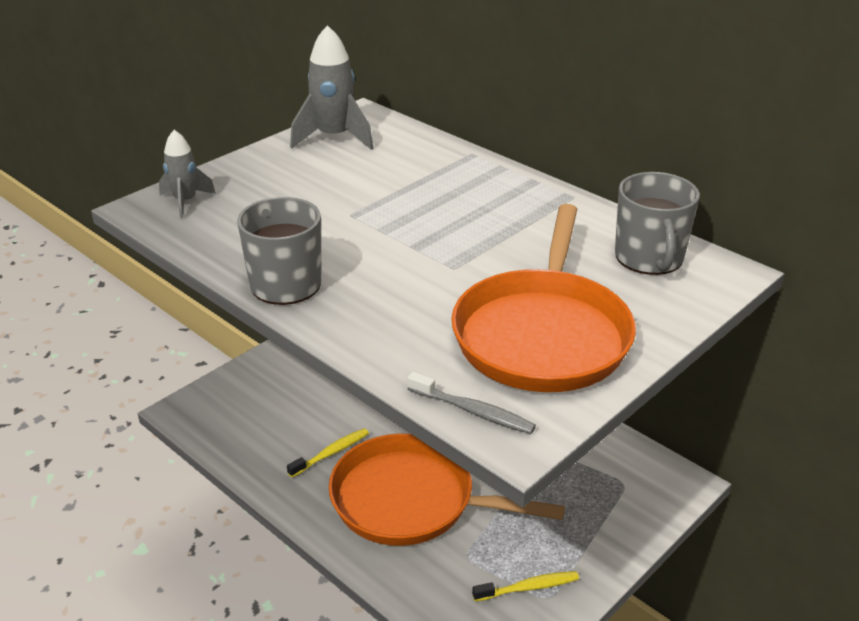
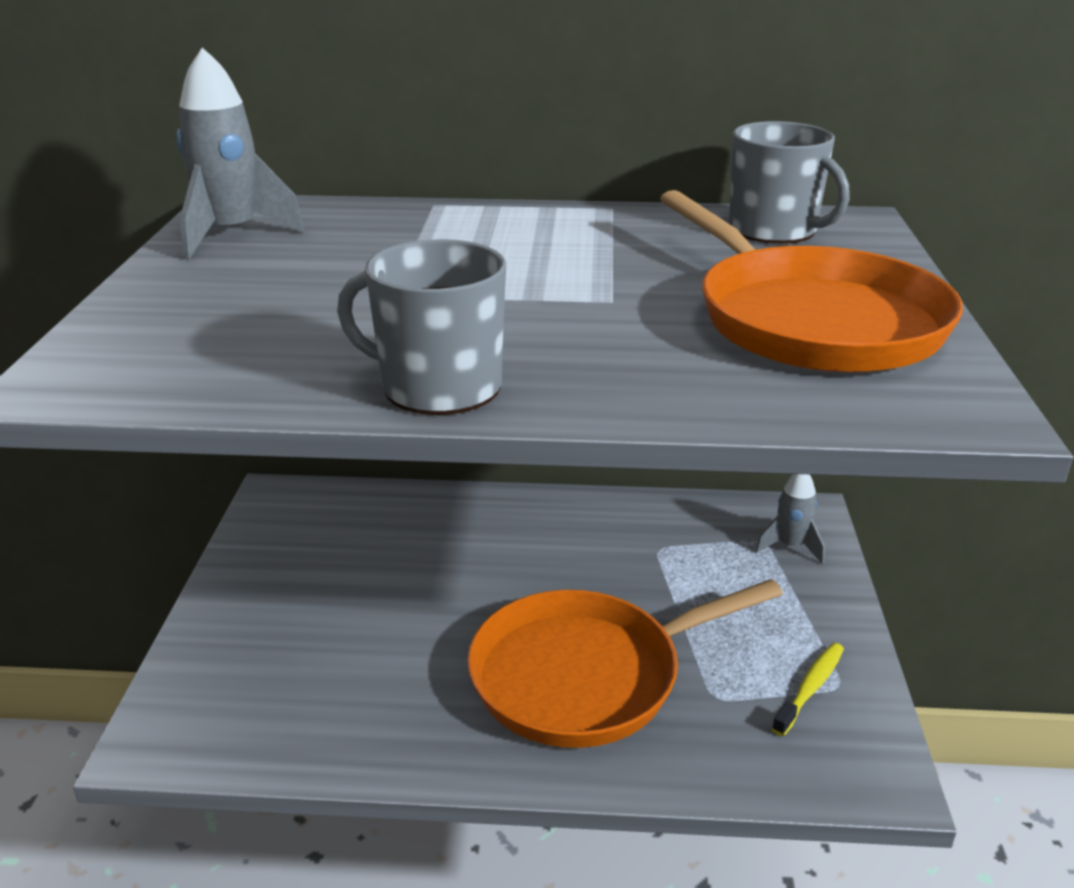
camera: 40 degrees left, 5 degrees down
grey rocket [159,130,216,218] -> grey rocket moved to [755,474,825,564]
yellow toothbrush [287,428,369,477] -> none
grey toothbrush [407,372,536,434] -> none

